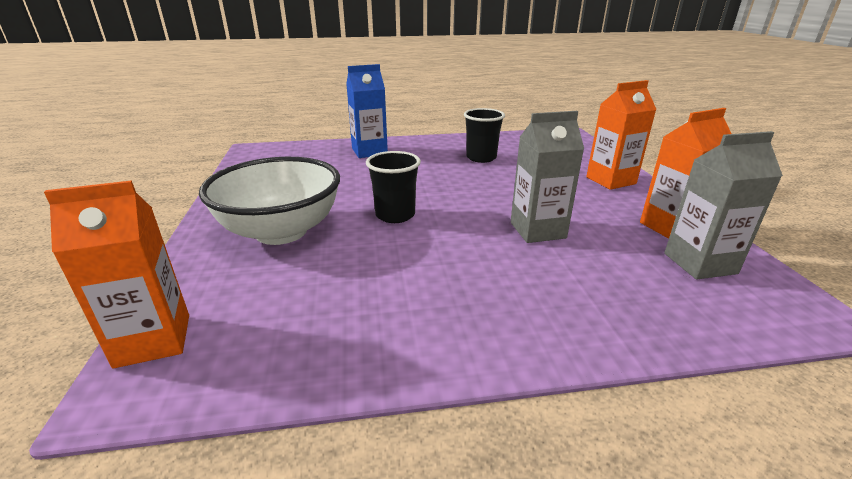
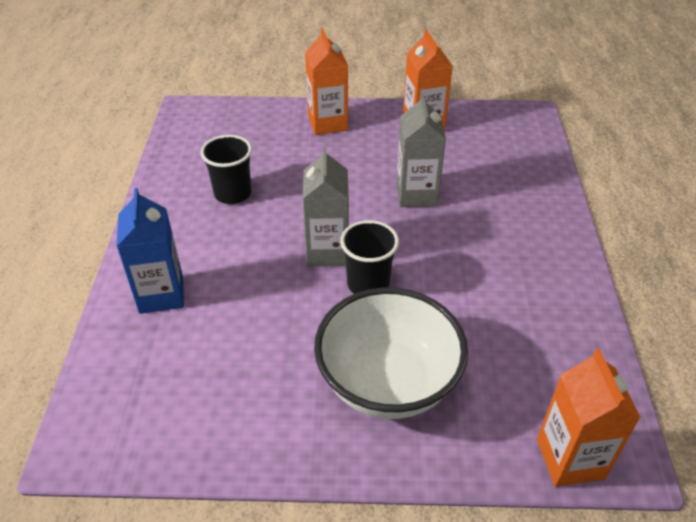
camera: 80 degrees left, 15 degrees up
grey carton [664,131,783,279] -> grey carton moved to [303,147,349,266]

